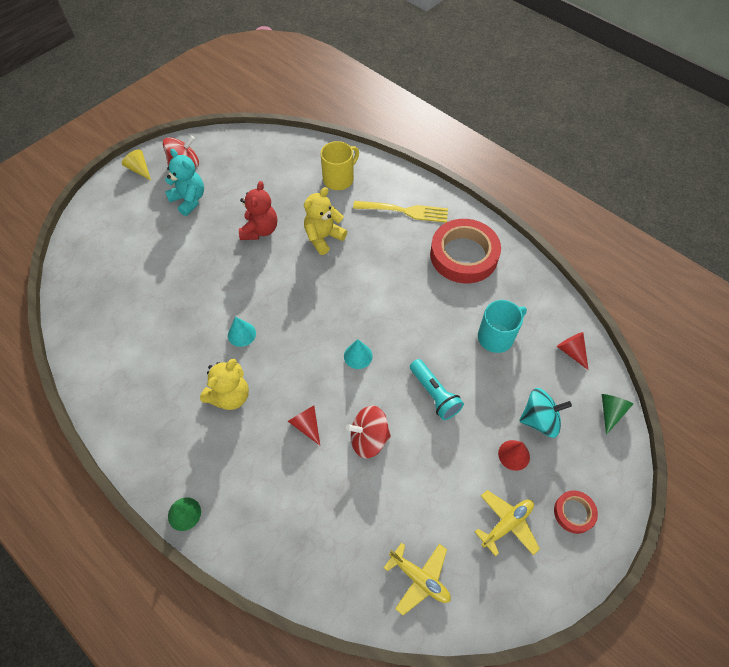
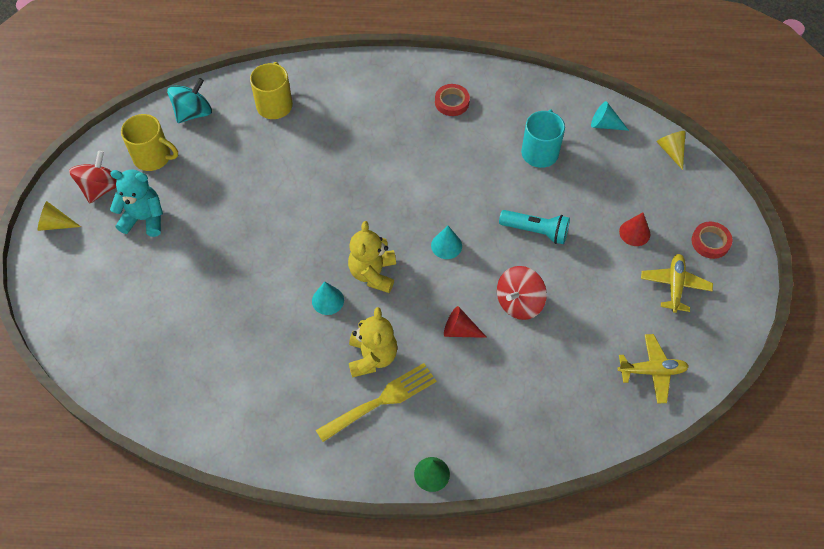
camera: 40 degrees left, 0 degrees up
red teddy bear [239,181,277,240] -> none
yellow teddy bear [304,187,347,255] -> yellow teddy bear moved to [348,221,396,293]
yellow fork [353,201,448,223] -> yellow fork moved to [316,363,436,442]
red tape [430,219,501,283] -> red tape [435,84,470,116], size x0.47
turquoise spinning top [519,388,572,438] -> turquoise spinning top moved to [167,78,212,123]
red cone [557,332,588,370] -> turquoise cone [591,101,629,131]
green cone [602,394,633,435] -> yellow cone [656,131,686,170]
none -> yellow mug [121,114,178,171]

